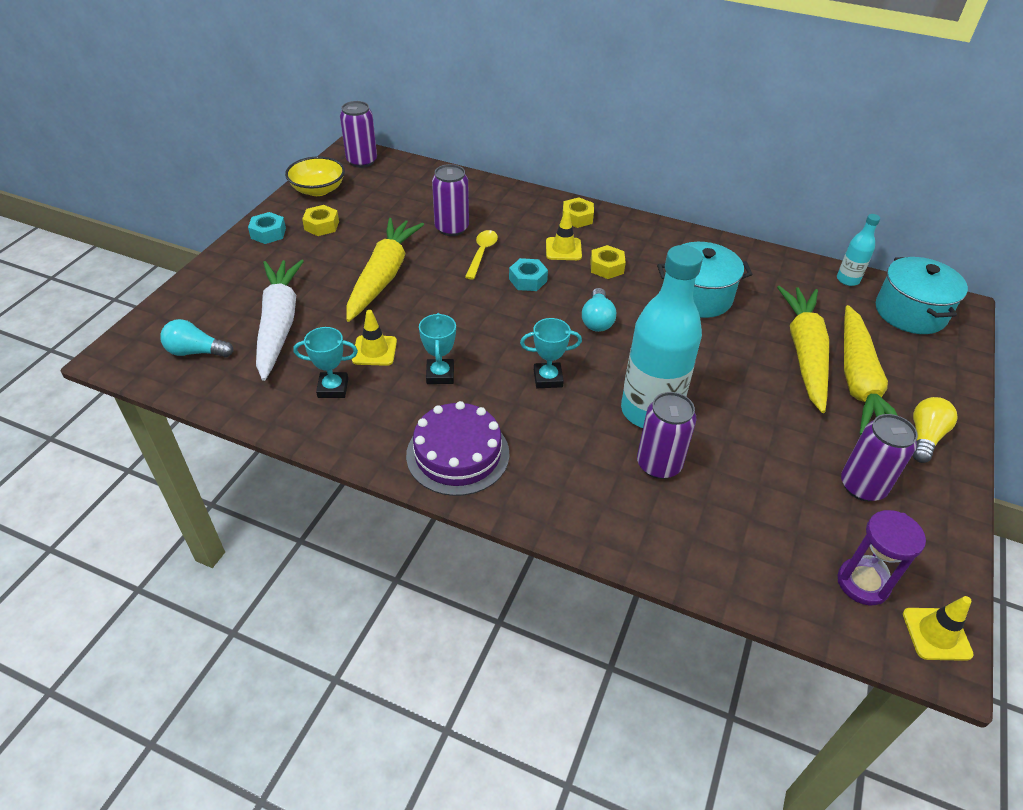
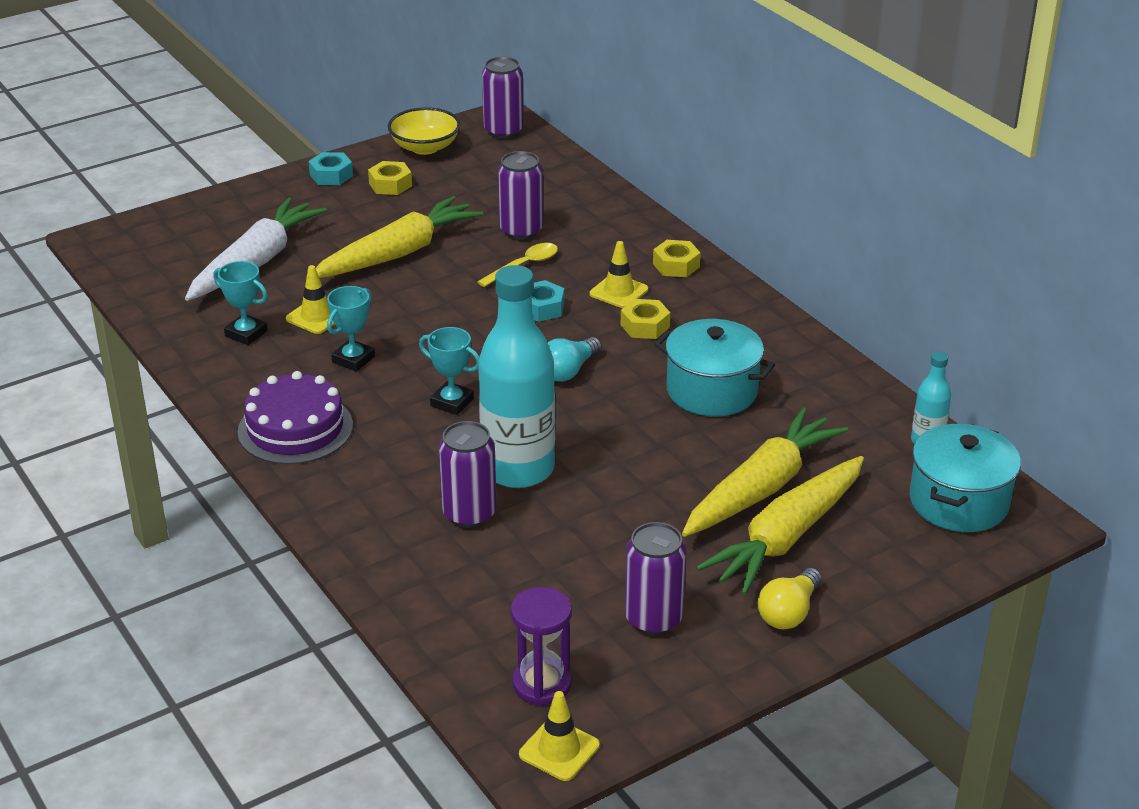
camera: 35 degrees right, 10 degrees down
turquoise light bulb [160,319,233,358] -> none
yellow light bulb [913,397,957,463] -> yellow light bulb turned 150 degrees clockwise [758,568,822,629]

